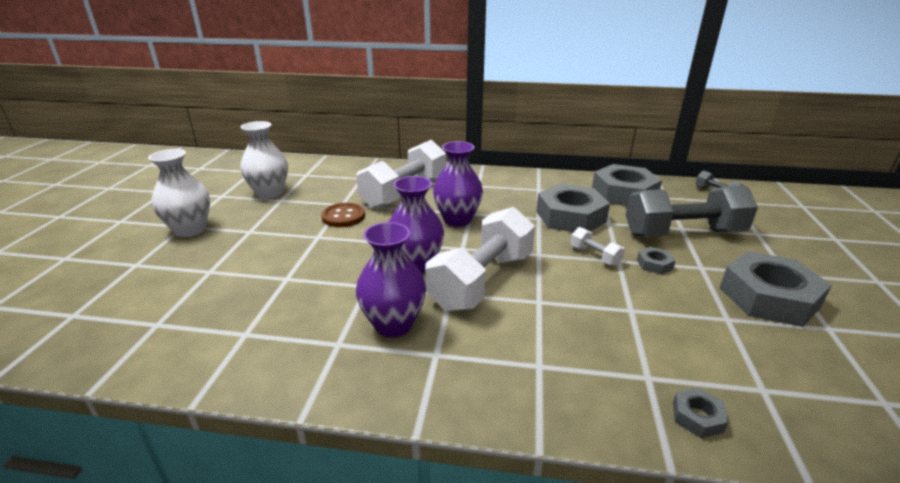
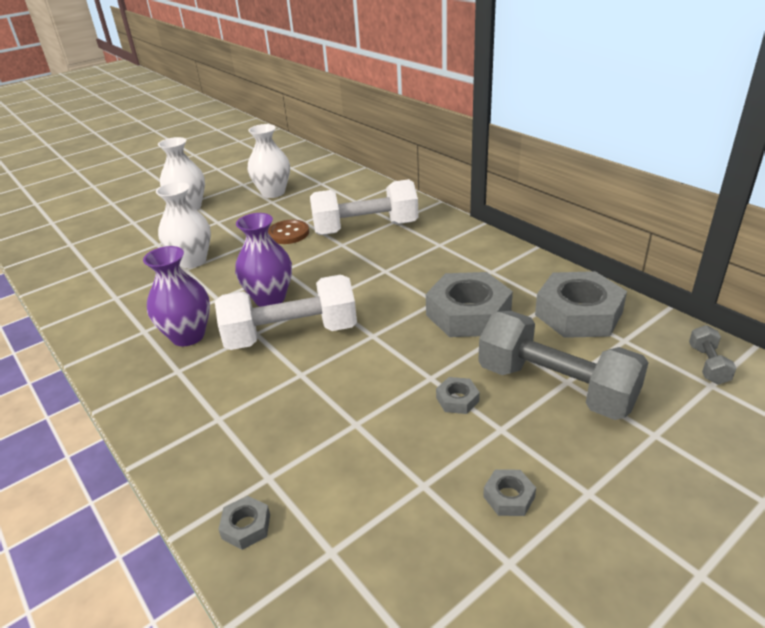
camera: 45 degrees right, 5 degrees up
purple vase [433,141,483,227] -> none
white dumbbell [570,227,625,266] -> none
grey nut [720,251,832,327] -> grey nut [483,469,536,516], size x0.43
none -> white vase [156,182,211,268]

